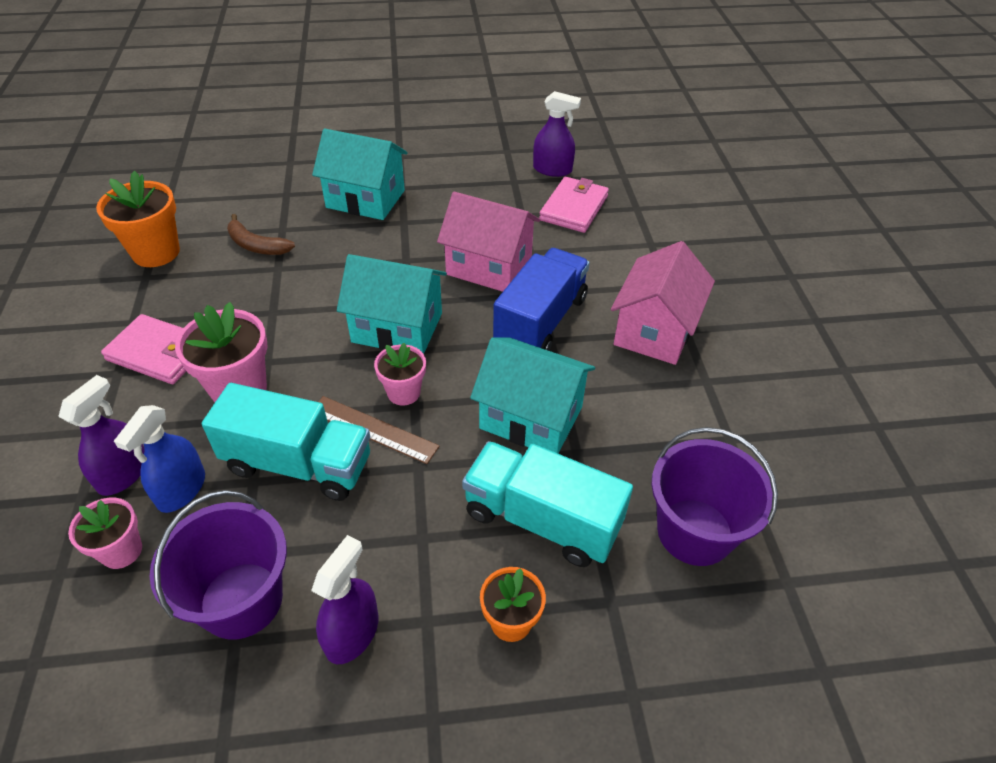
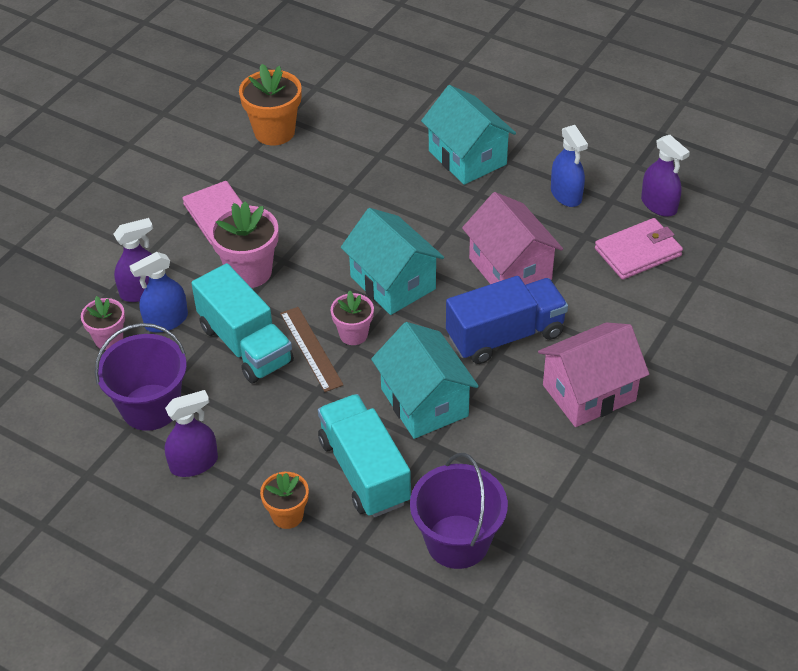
camera: 40 degrees right, 0 degrees up
brown banana [227,214,295,255] -> none
none -> blue spray bottle [551,125,588,207]

